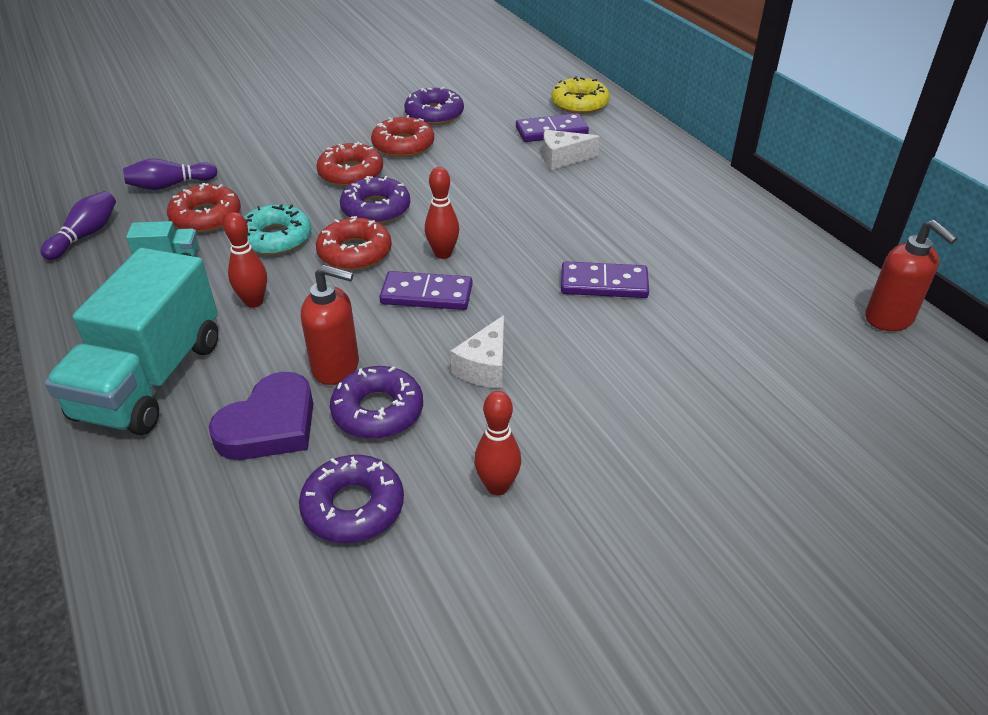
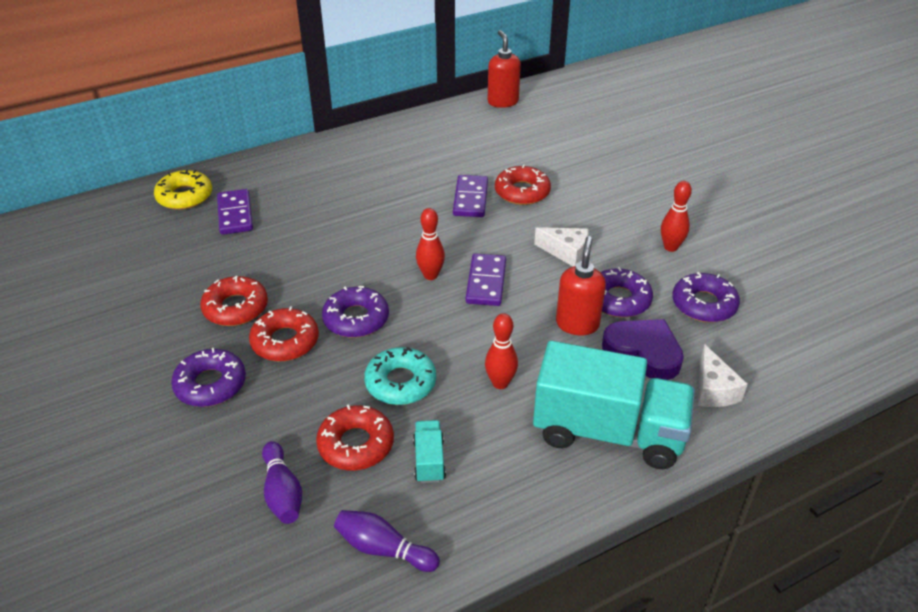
camera: 90 degrees left, 0 degrees up
red donut [316,216,392,270] -> red donut moved to [495,165,551,205]
purple donut [404,87,464,125] -> purple donut moved to [171,348,246,407]
white cheese [543,130,600,170] -> white cheese moved to [698,344,748,407]
red soap dispenser [865,220,958,331] -> red soap dispenser turned 75 degrees counterclockwise [488,30,521,108]

